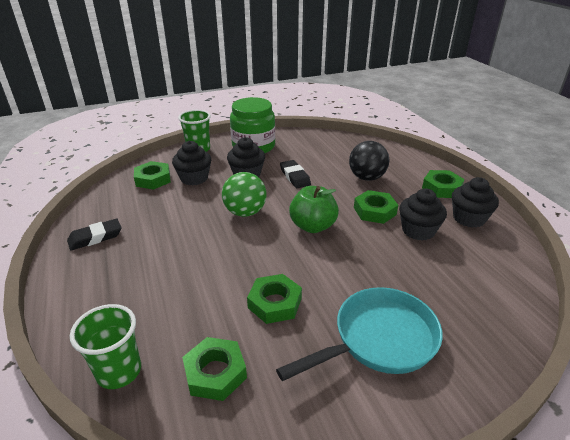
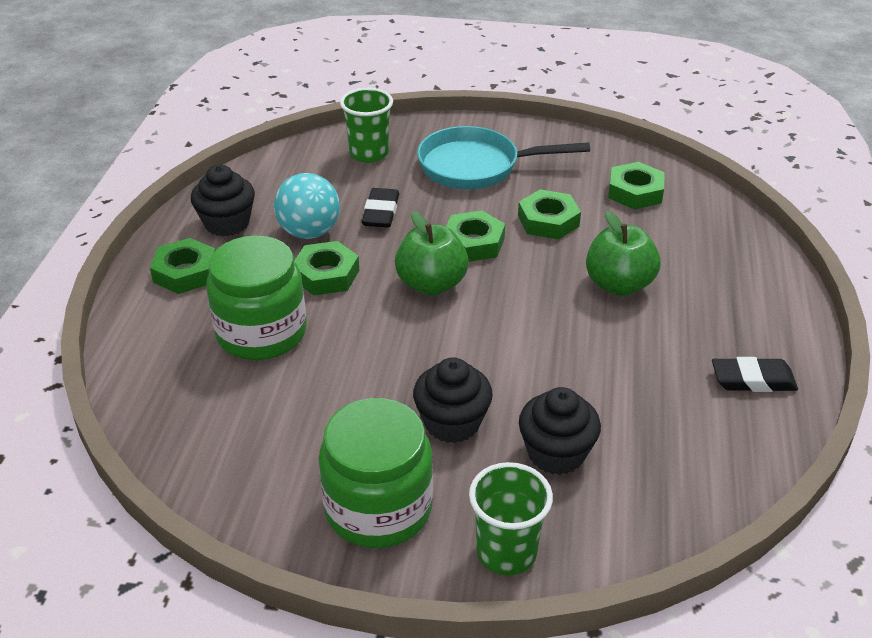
camera: 150 degrees left, 5 degrees up
green cup [70,304,141,389] -> green cup moved to [340,88,393,163]
green nut [134,161,171,190] -> green nut moved to [446,210,505,262]
green ball [222,172,267,217] -> none
black eraser [280,160,311,188] -> black eraser moved to [362,188,399,228]
black ball [349,141,390,181] -> green jar [206,235,307,360]
black cupcake [399,188,447,241] -> turquoise ball [274,173,340,239]
none -> green apple [586,211,661,296]

